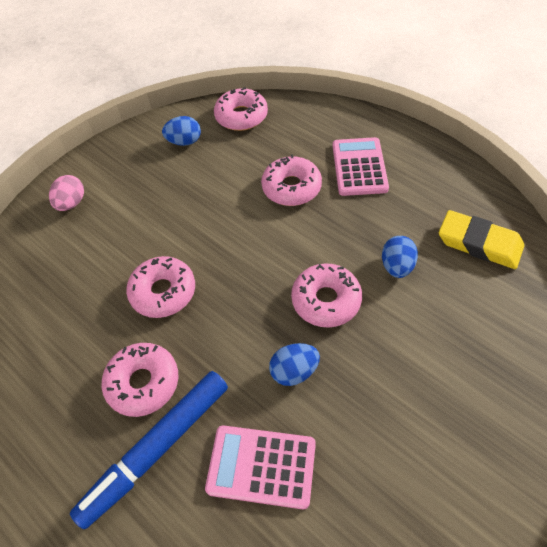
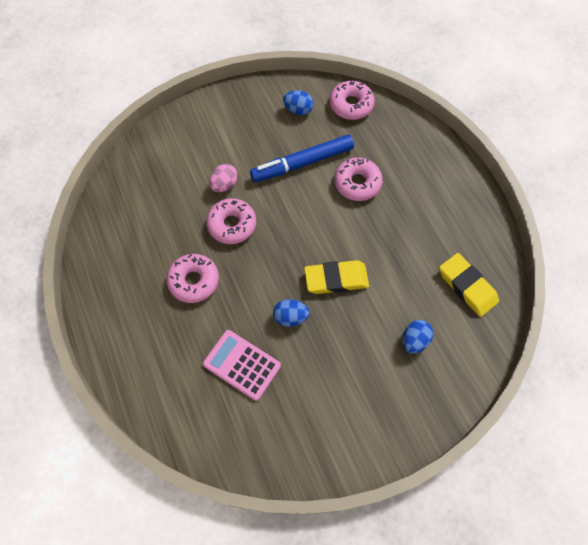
camera: 20 degrees right, 10 degrees up
pink egg [49,175,84,211] -> pink egg moved to [209,164,238,192]
blue marker [70,371,228,529] -> blue marker moved to [250,135,354,182]
pink donut [291,263,362,327] -> yellow eraser [304,260,369,294]
pink calculator [333,137,389,196] -> none
blue egg [382,236,418,278] -> blue egg moved to [403,320,433,354]

